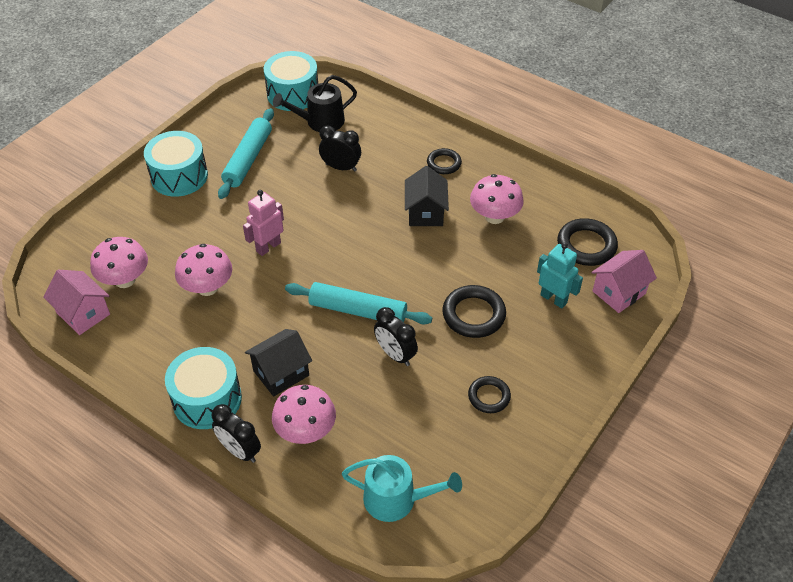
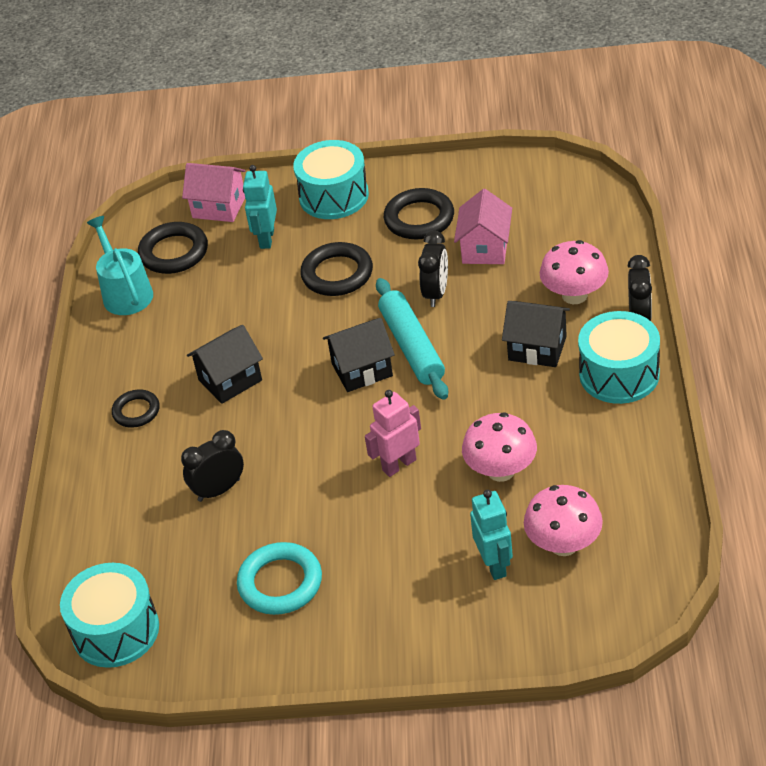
camera: 120 degrees left, 5 degrees down
pink house [43,270,110,335] -> pink house moved to [454,189,512,264]
turquoise drum [144,131,208,197] -> turquoise drum moved to [293,140,369,219]
turquoise rolling pin [218,108,274,199] -> turquoise ring [237,542,322,615]
pink robot [243,190,284,256] -> pink robot turned 135 degrees clockwise [365,390,421,477]
black watering can [273,75,357,132] -> none
black clock [319,125,361,171] -> black clock turned 75 degrees clockwise [181,430,244,502]
turquoise watering can [342,455,462,522] -> turquoise watering can moved to [87,216,153,315]
black ring [468,376,511,413] -> black ring [384,188,454,239], size x1.59
pink mushroom [470,174,524,224] -> none
none -> black house [323,318,395,392]
none -> turquoise robot [470,490,513,580]

